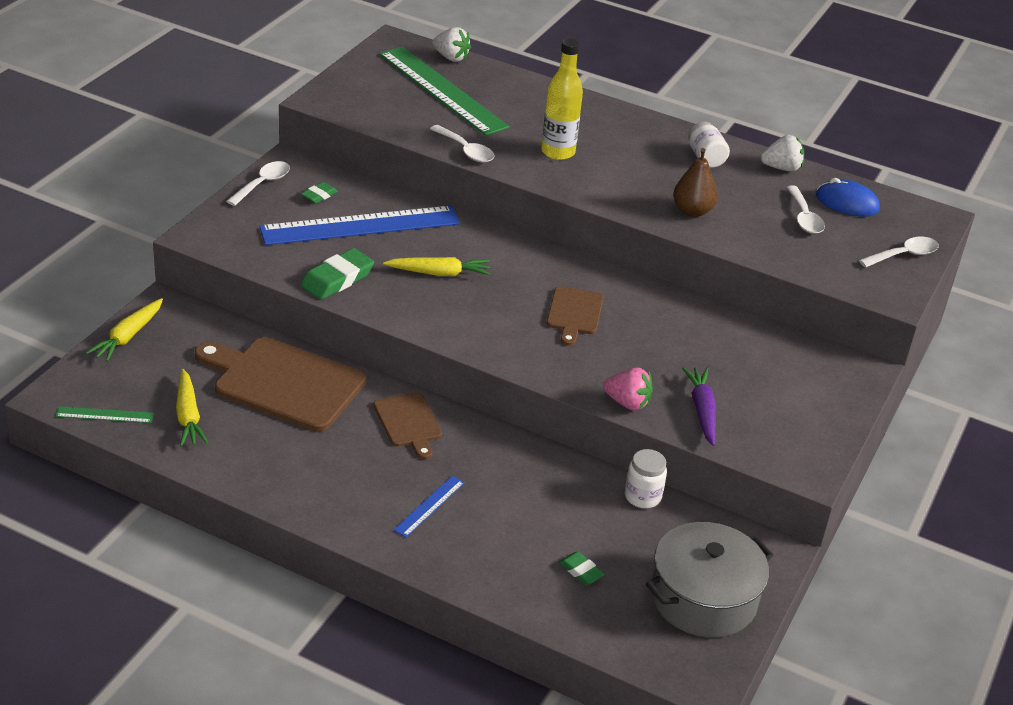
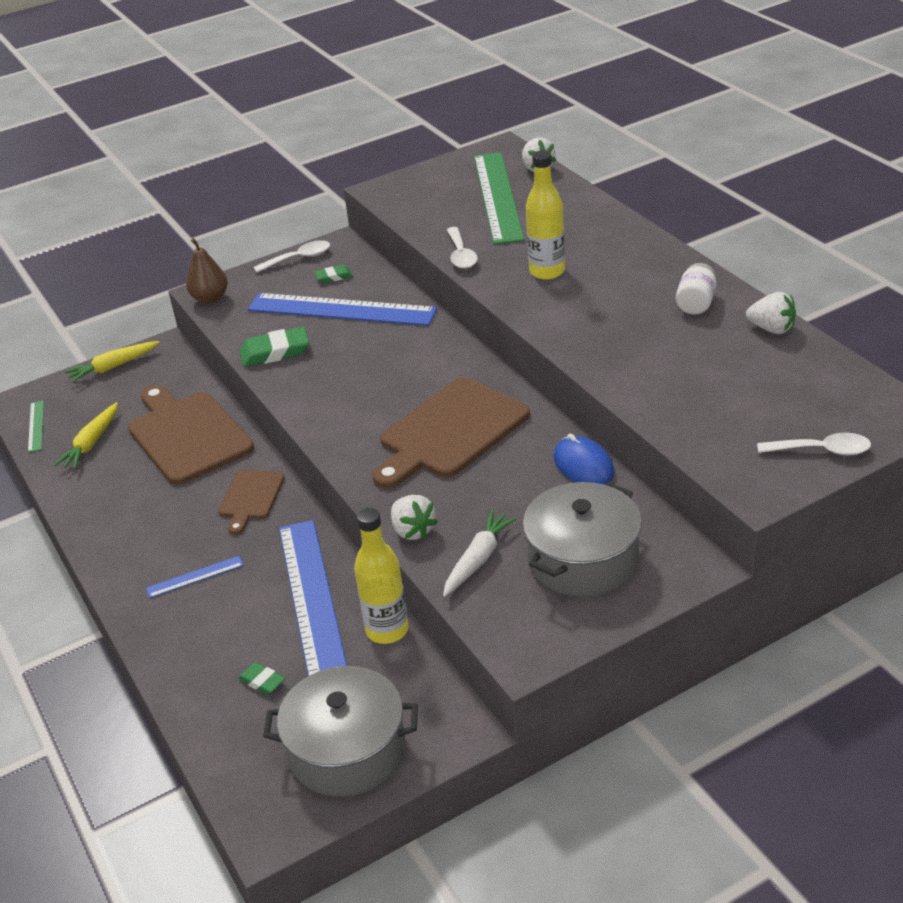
camera: 40 degrees right, 0 degrees up
green ruler [55,406,154,423] -> green ruler turned 45 degrees clockwise [28,400,44,453]
yellow carrot [383,257,491,276] -> none
brown cutting board [547,286,604,346] -> brown cutting board [372,377,530,488], size x1.88
green eraser [559,552,605,585] -> green eraser turned 45 degrees counterclockwise [238,662,285,695]
pink strawberry [603,368,653,411] -> white strawberry [391,495,438,540]
white jar [625,449,667,508] -> yellow bottle [354,508,408,644]
brown pear [673,148,718,217] -> brown pear moved to [186,238,228,304]
purple carrot [682,367,716,446] -> white carrot [443,510,517,597]
white spoon [786,186,825,234] -> none
blue mouse [816,178,880,217] -> blue mouse moved to [553,434,615,485]
none -> blue ruler [279,520,347,676]
none -> grey pot [523,482,642,597]

